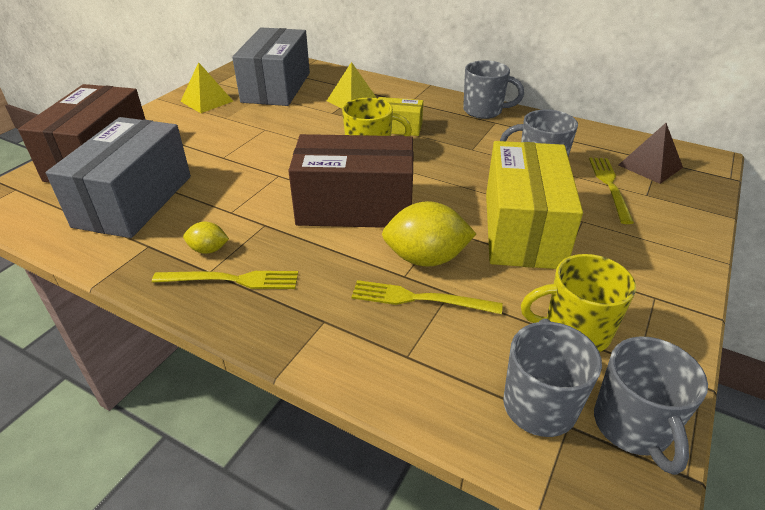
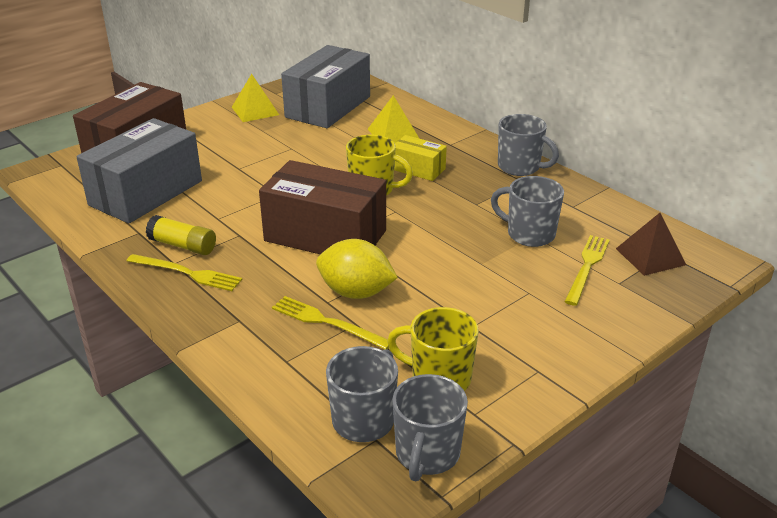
camera: 20 degrees right, 5 degrees down
yellow lemon [183,222,229,254] -> yellow glue stick [146,215,216,255]
yellow box [486,141,583,269] -> none

